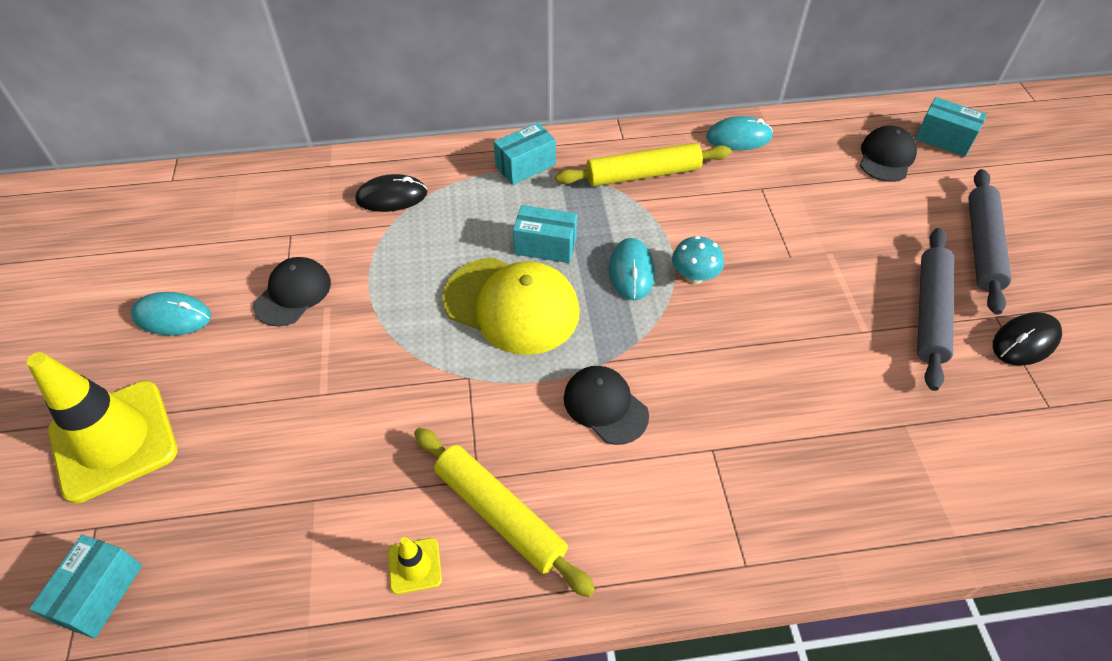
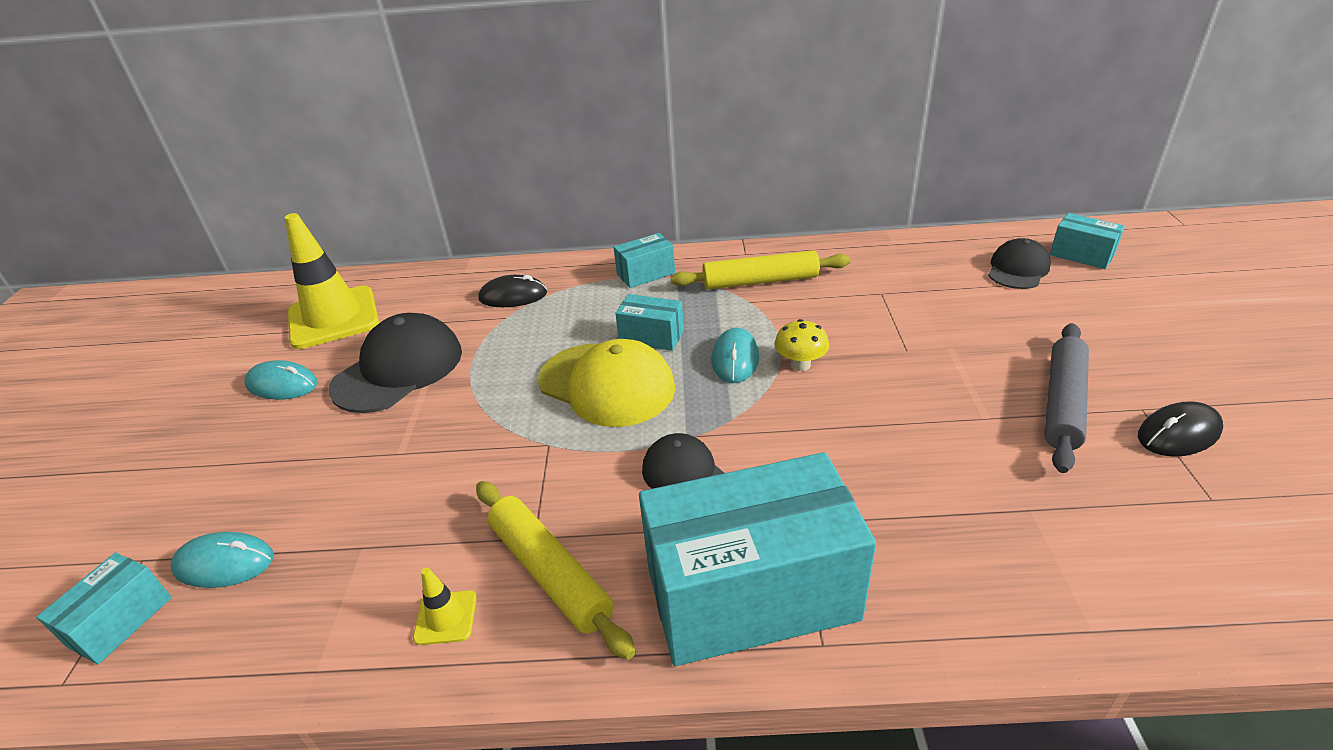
camera: 10 degrees right, 15 degrees down
yellow traffic cone [27,352,178,504] -> yellow traffic cone moved to [285,213,379,349]
black cap [253,257,331,326] -> black cap [329,313,462,413], size x1.66
turquoise mushroom [672,236,724,284] -> yellow mushroom [774,319,829,371]
turquoise mouse [706,116,773,150] -> turquoise mouse moved to [170,532,274,588]
grey rolling pin [968,169,1011,315] -> none
none -> turquoise box [639,452,876,666]

